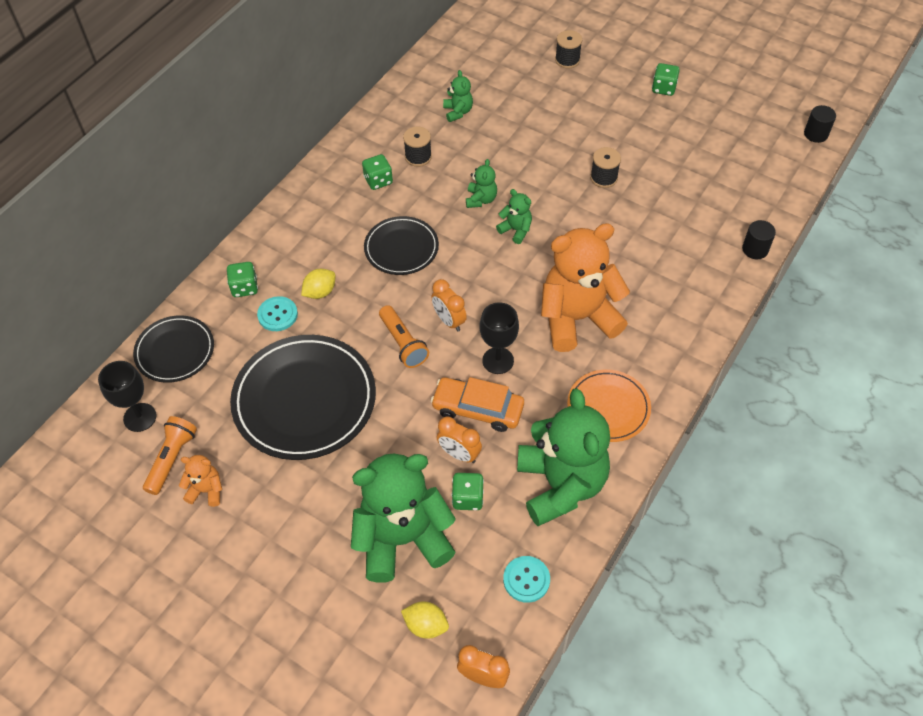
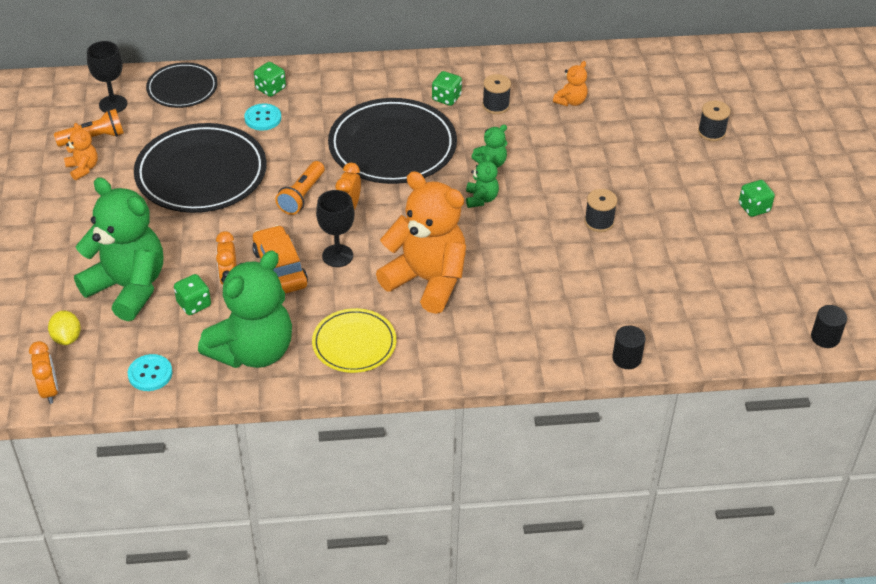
camera: 50 degrees right, 10 degrees down
yellow lemon [301,269,335,299] -> none
black plate [364,216,439,275] -> black plate [328,98,457,184], size x1.75
green teddy bear [443,70,473,122] -> orange teddy bear [553,61,588,106]
orange plate [567,370,651,442] -> yellow plate [312,308,396,373]

